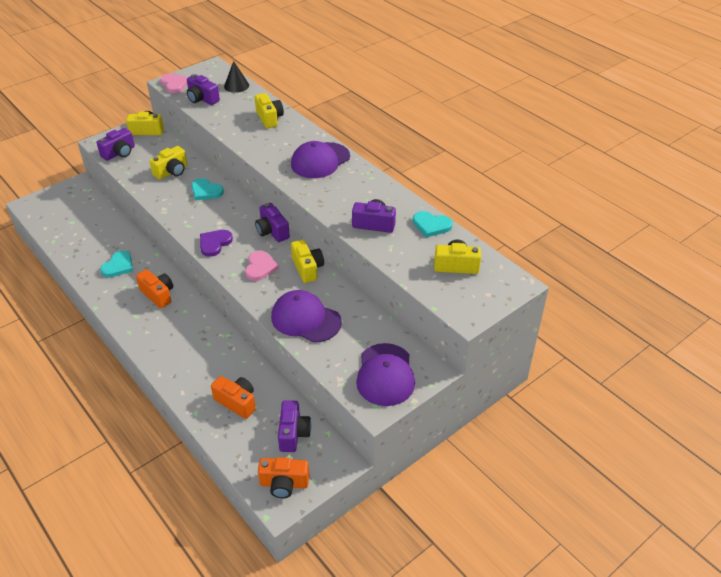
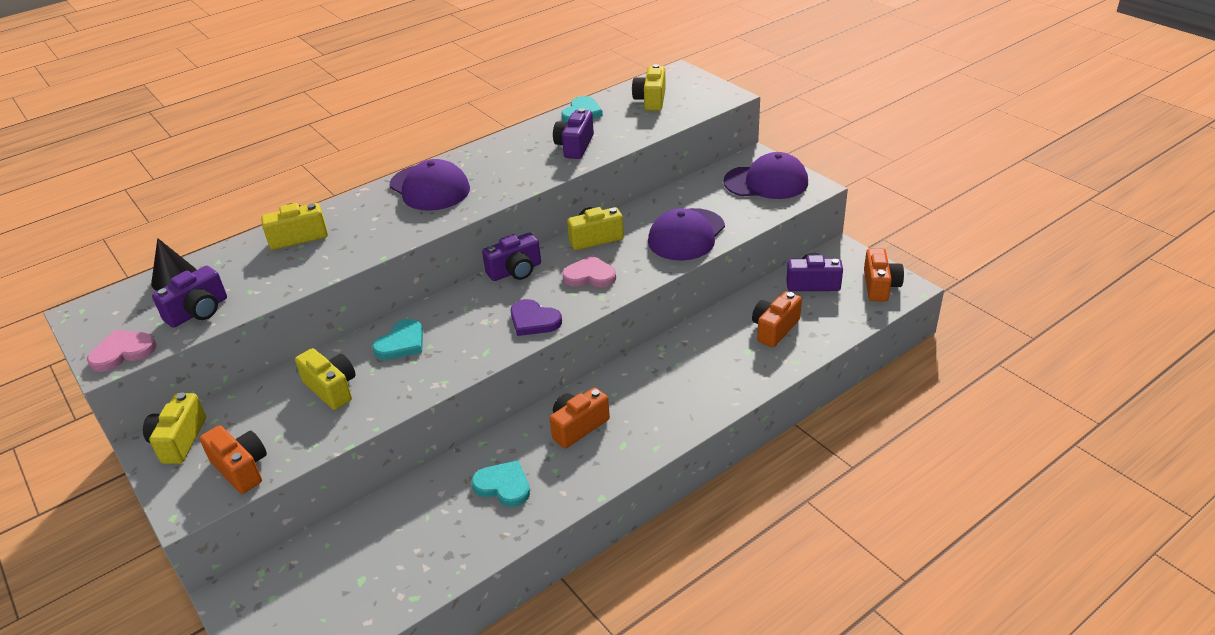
camera: 85 degrees left, 5 degrees down
purple camera [97,128,135,161] -> orange camera [200,425,267,494]

